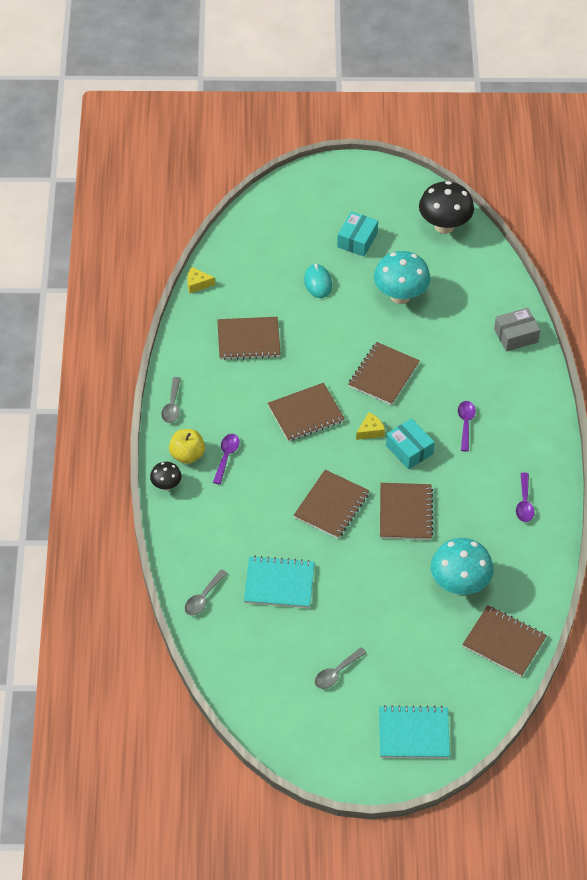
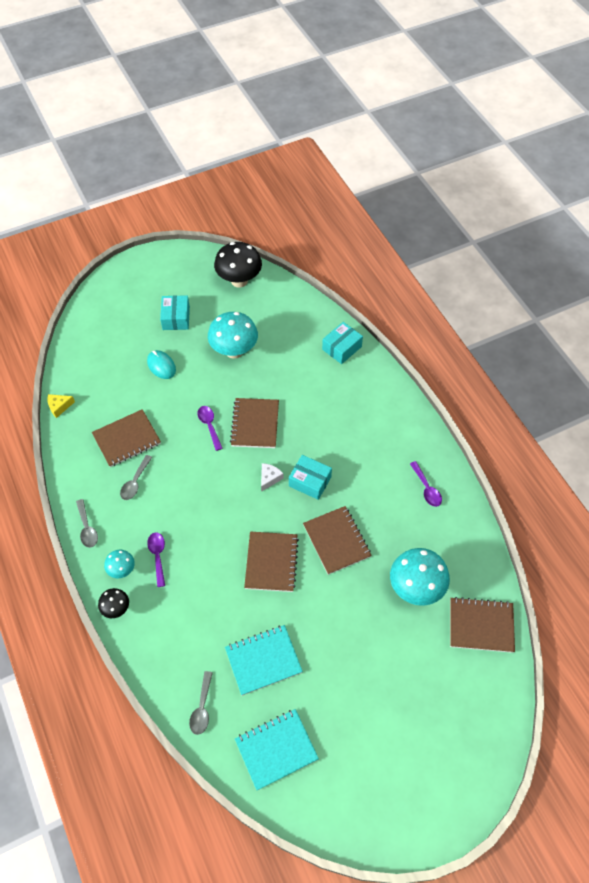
camera: 25 degrees left, 5 degrees up
yellow apple [169,429,205,464] -> turquoise mushroom [104,550,135,578]
brown notebook [268,383,345,442] -> none
grey spoon [315,647,367,689] -> grey spoon moved to [120,455,152,500]
yellow cheese [356,412,385,440] -> white cheese [261,463,284,492]
turquoise notebook [379,705,450,759] -> turquoise notebook moved to [235,709,319,790]
purple spoon [458,401,476,452] -> purple spoon moved to [198,406,223,451]
grey box [494,308,540,352] -> turquoise box [322,322,363,364]

